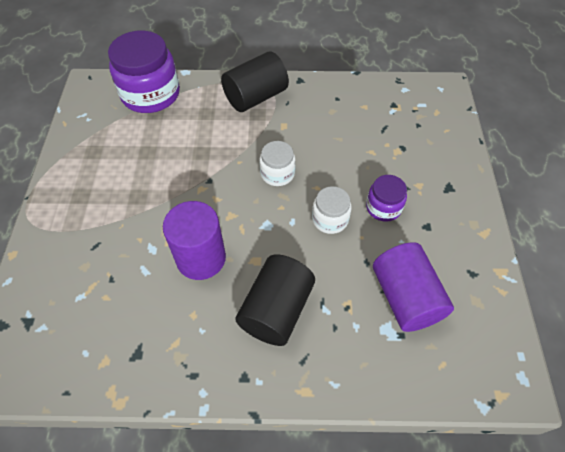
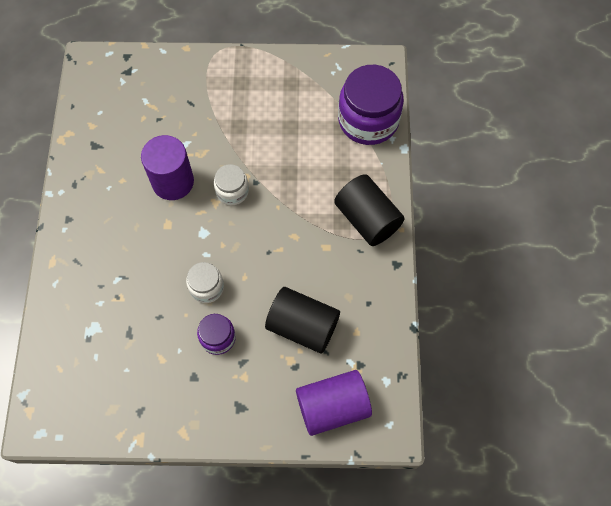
camera: 90 degrees right, 10 degrees up
black cylinder [235,254,315,346] -> black cylinder moved to [265,287,340,354]
white jar [259,141,296,186] -> white jar moved to [214,164,249,205]
purple cylinder [373,242,454,332] -> purple cylinder moved to [296,370,372,436]

